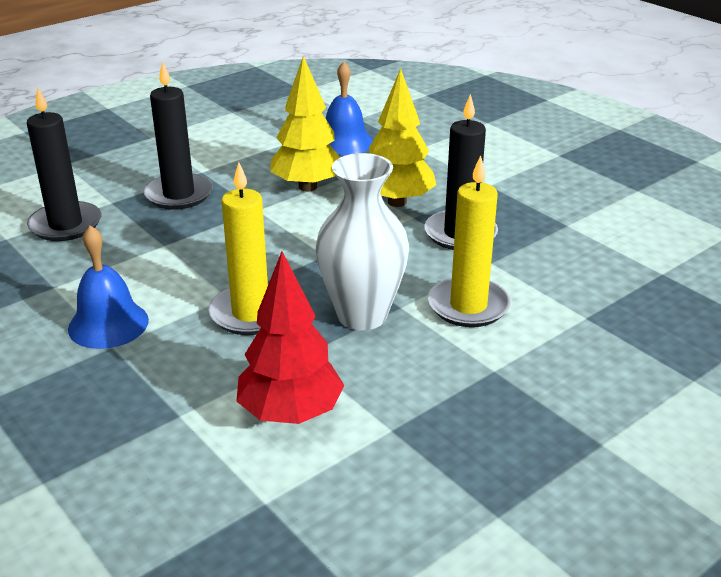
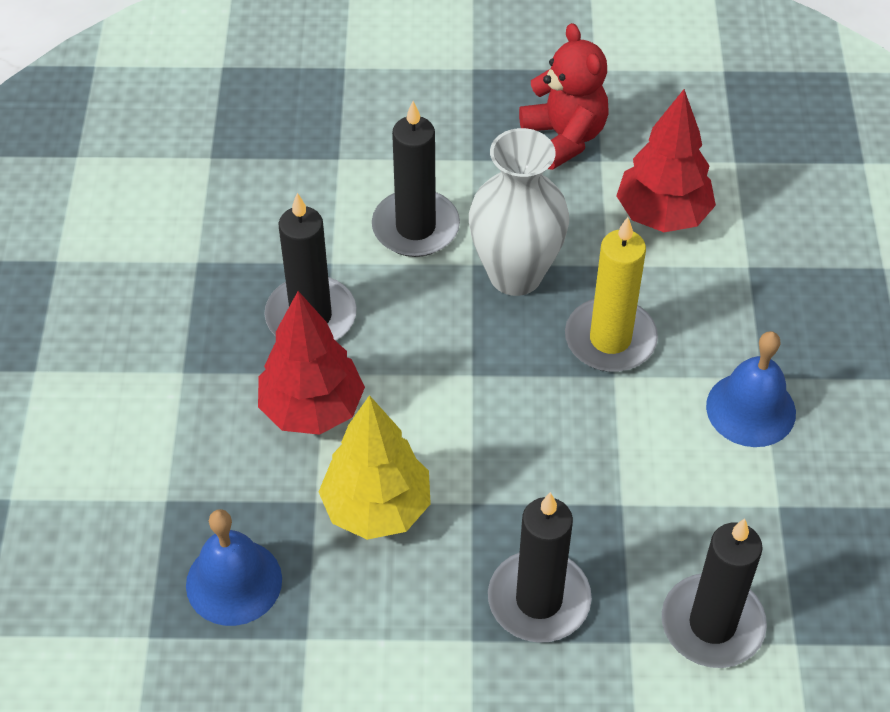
camera: 140 degrees left, 20 degrees up
yellow tree [369,68,436,207] -> red tree [258,291,365,435]
yellow candle [428,155,511,327] -> black candle [372,101,460,257]
none -> red teddy bear [519,23,609,170]

